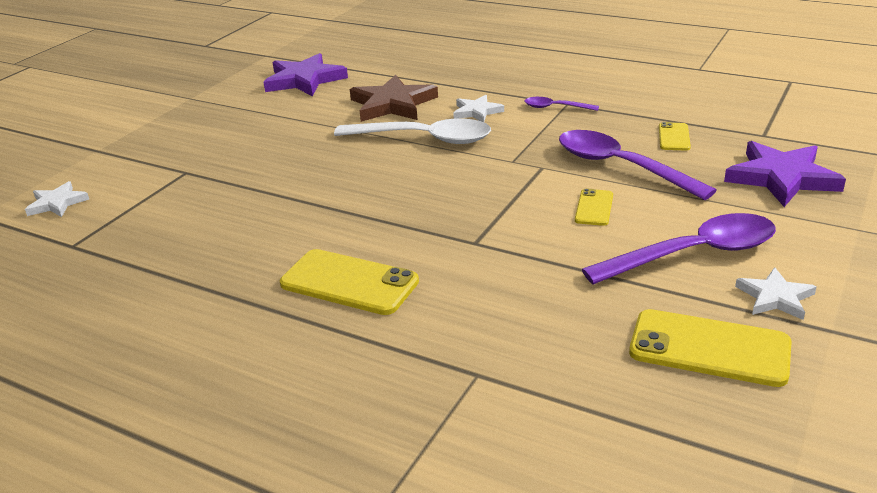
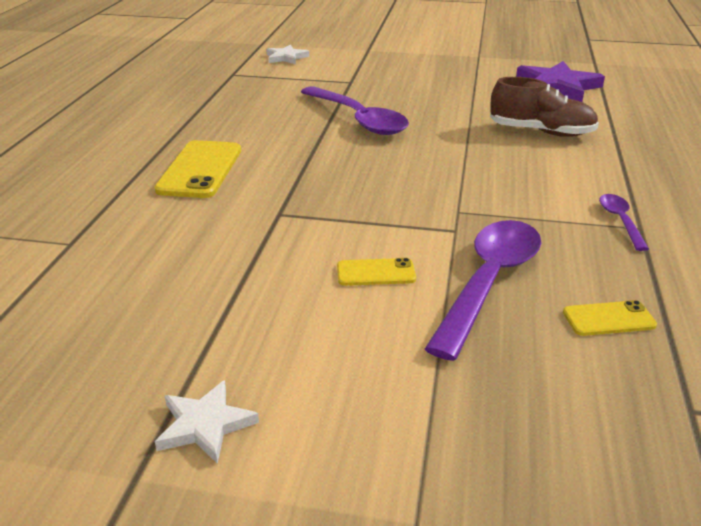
camera: 70 degrees right, 0 degrees up
white spoon [334,119,491,144] -> none
brown star [350,75,438,122] -> brown shoe [490,77,599,137]
white star [453,95,504,122] -> none
purple spoon [582,213,776,285] -> purple spoon moved to [301,86,409,135]
yellow phone [629,309,792,387] -> none
purple star [724,141,846,207] -> none

